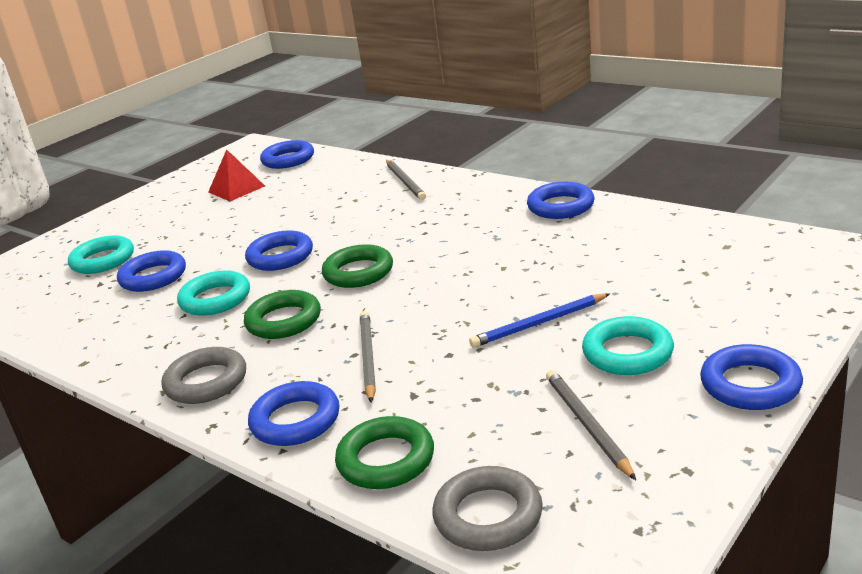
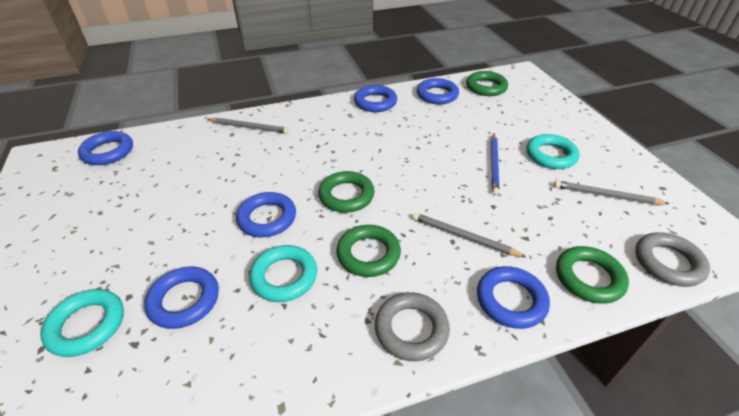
camera: 60 degrees left, 15 degrees up
red pyramid [208,149,265,201] -> none
blue ring [700,344,803,410] -> blue ring moved to [417,78,459,104]
none -> green ring [466,71,508,96]

